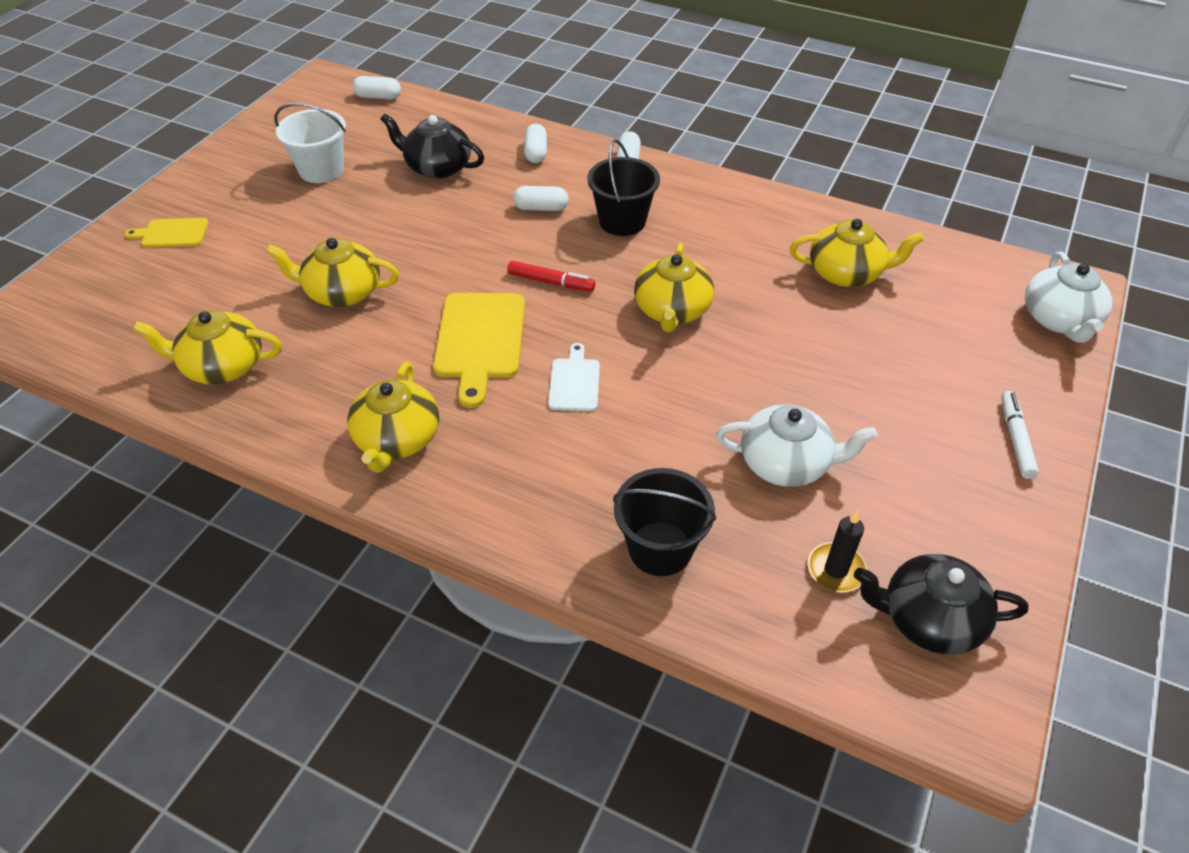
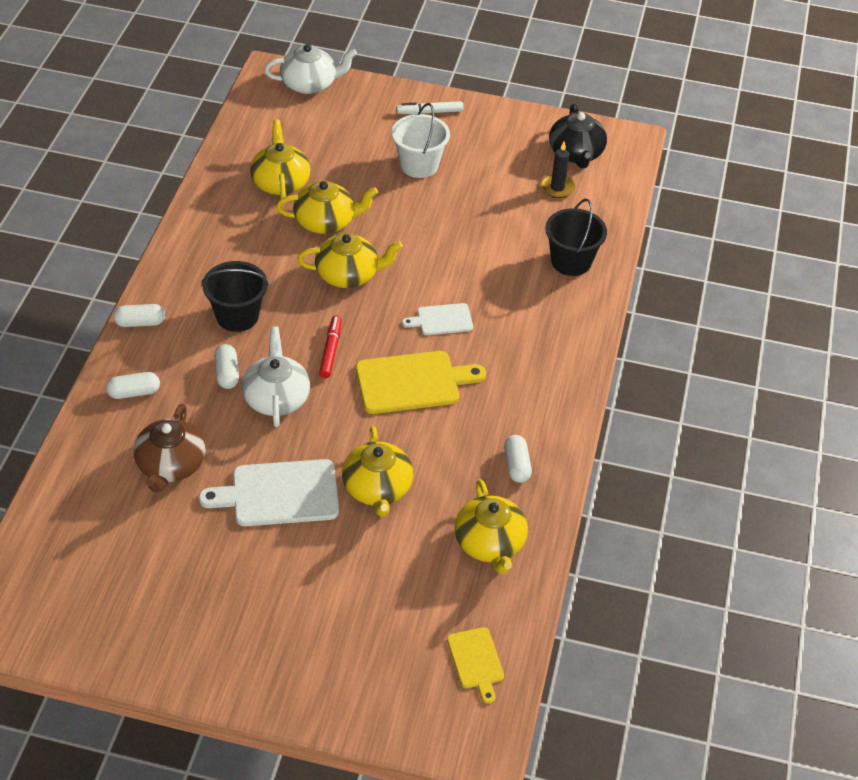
camera: 105 degrees left, 0 degrees up
yellow cutting board [125,218,209,247] -> yellow cutting board moved to [447,627,504,704]
white bucket [274,103,346,183] -> white bucket moved to [392,103,450,178]
yellow teapot [347,362,439,473] -> yellow teapot moved to [276,181,378,234]
white capsule [352,76,401,99] -> white capsule moved to [504,435,532,483]
black teapot [380,113,484,179] -> brown teapot [133,404,205,492]
white teapot [716,404,877,487] -> white teapot moved to [242,326,310,427]
none -> white cutting board [199,459,339,526]

